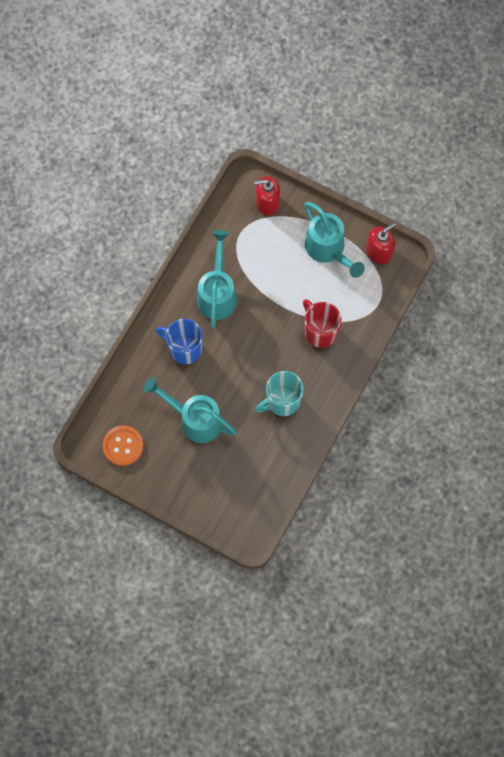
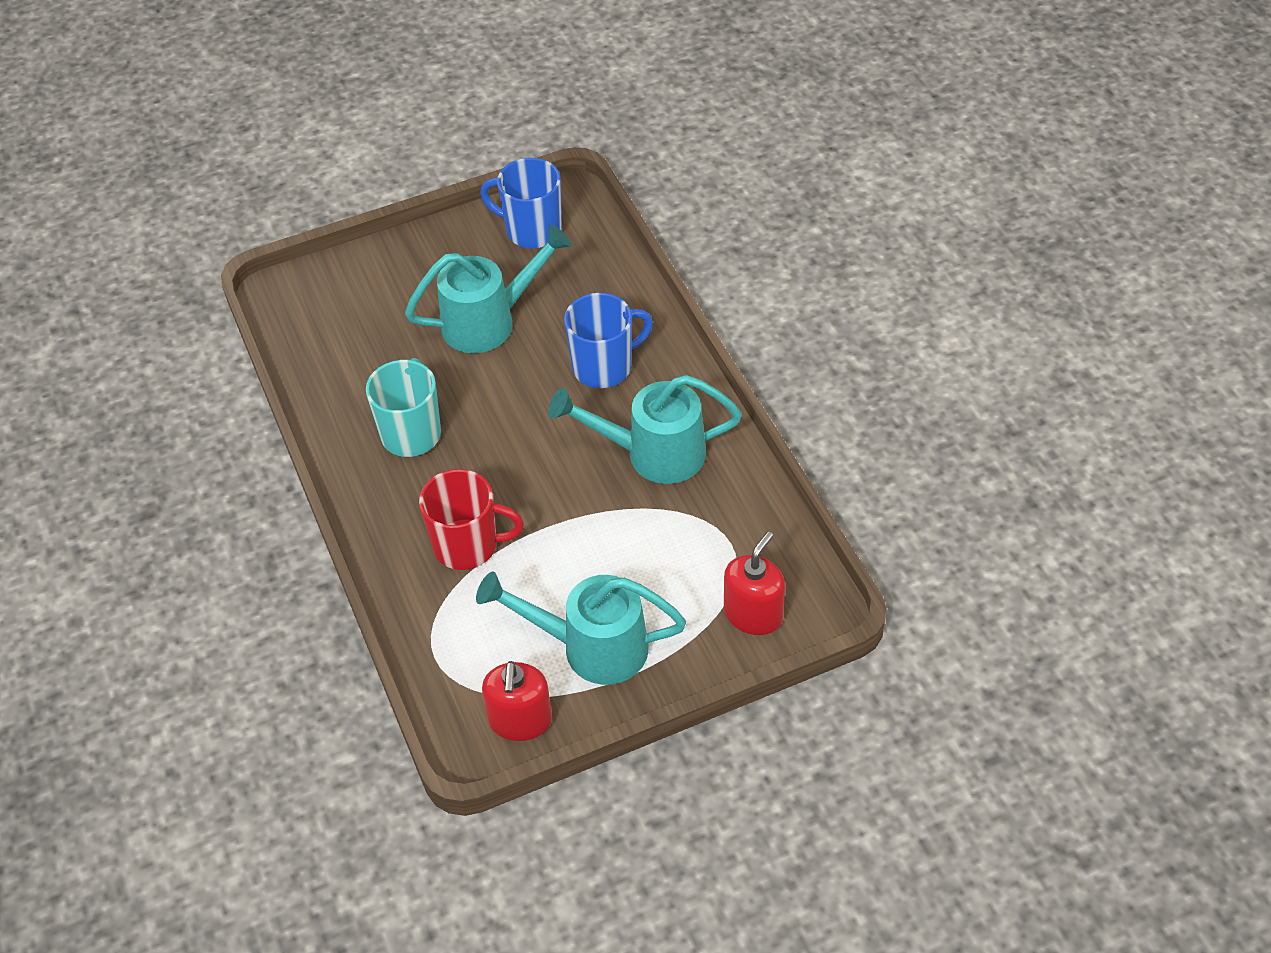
camera: 130 degrees right, 20 degrees down
orange button [103,425,143,466] -> blue mug [480,158,562,248]
turquoise watering can [197,230,237,329] -> turquoise watering can turned 135 degrees clockwise [548,375,742,484]

